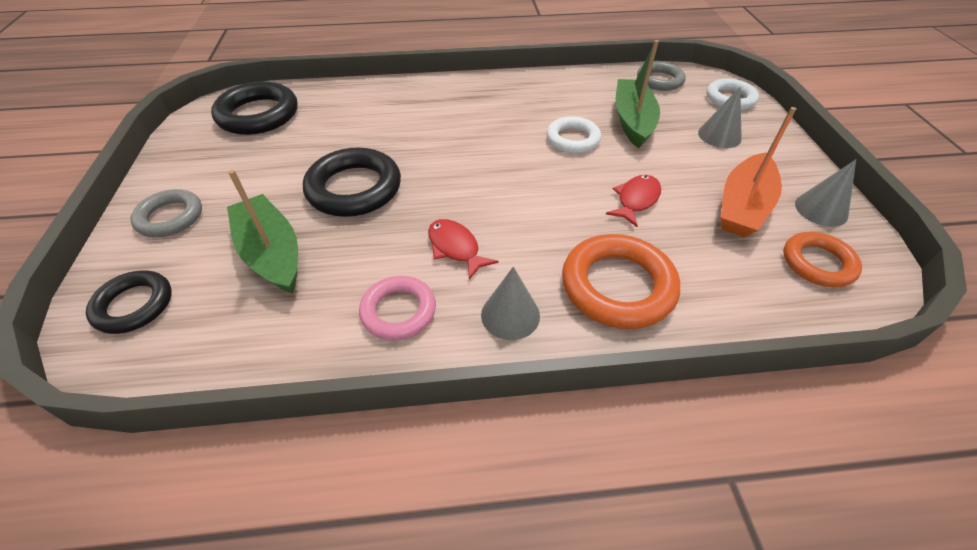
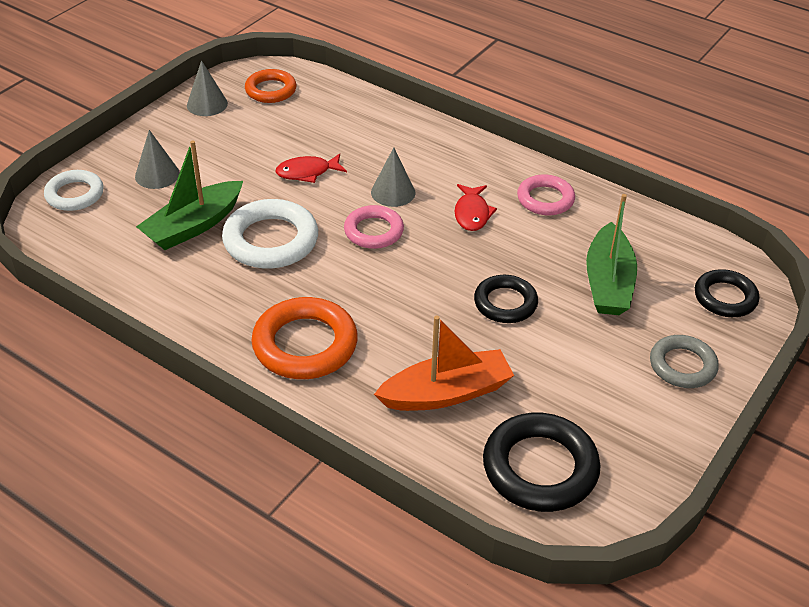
camera: 140 degrees left, 5 degrees down
black ring [303,147,401,217] -> black ring [474,275,538,323], size x0.63
grey cone [481,267,540,340] -> grey cone moved to [371,147,416,207]
white ring [546,116,601,153] -> white ring [222,199,318,269], size x1.58
orange ring [562,234,680,329] -> orange ring moved to [251,297,358,379]
grey ring [637,62,686,91] -> none
orange boat [720,107,796,237] -> orange boat moved to [374,315,514,411]
none -> pink ring [344,205,404,249]

